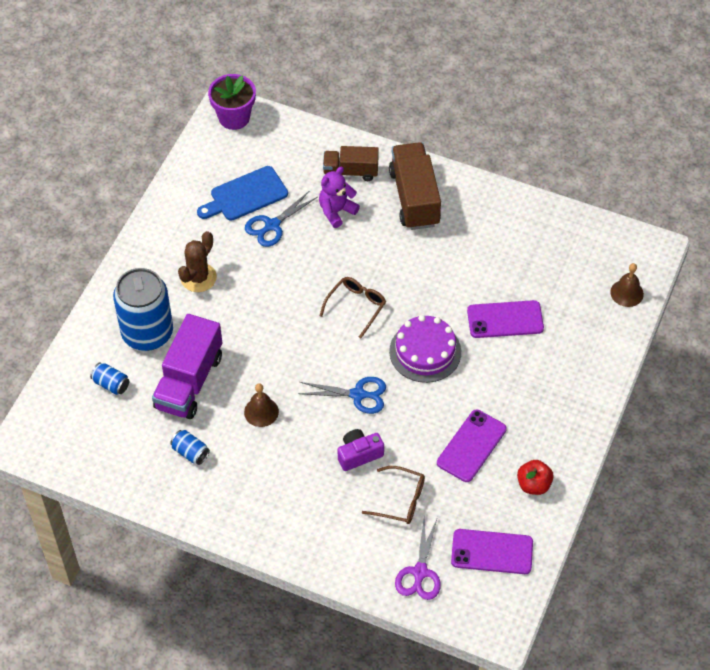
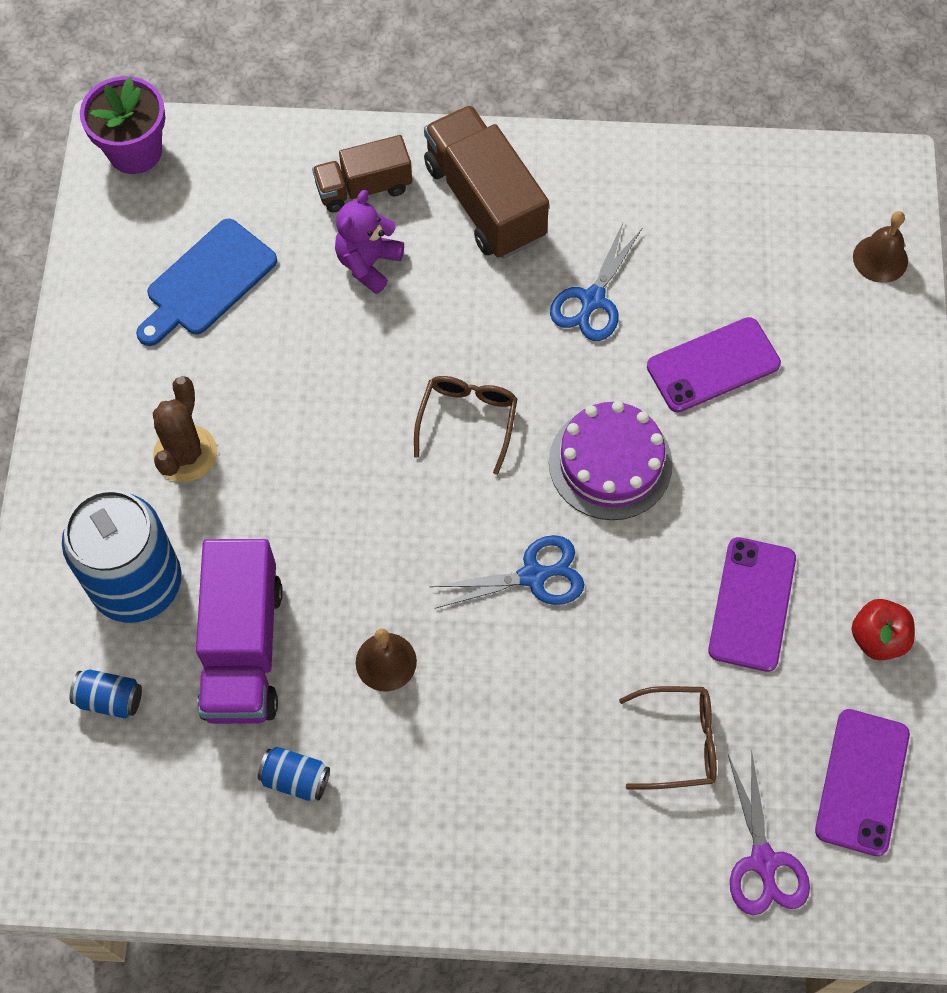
camera: 20 degrees left, 10 degrees up
blue scissors [245,191,318,247] -> blue scissors moved to [550,221,642,341]
purple camera [338,429,384,471] -> none
purple phone [451,529,533,574] -> purple phone turned 60 degrees counterclockwise [815,709,910,856]

